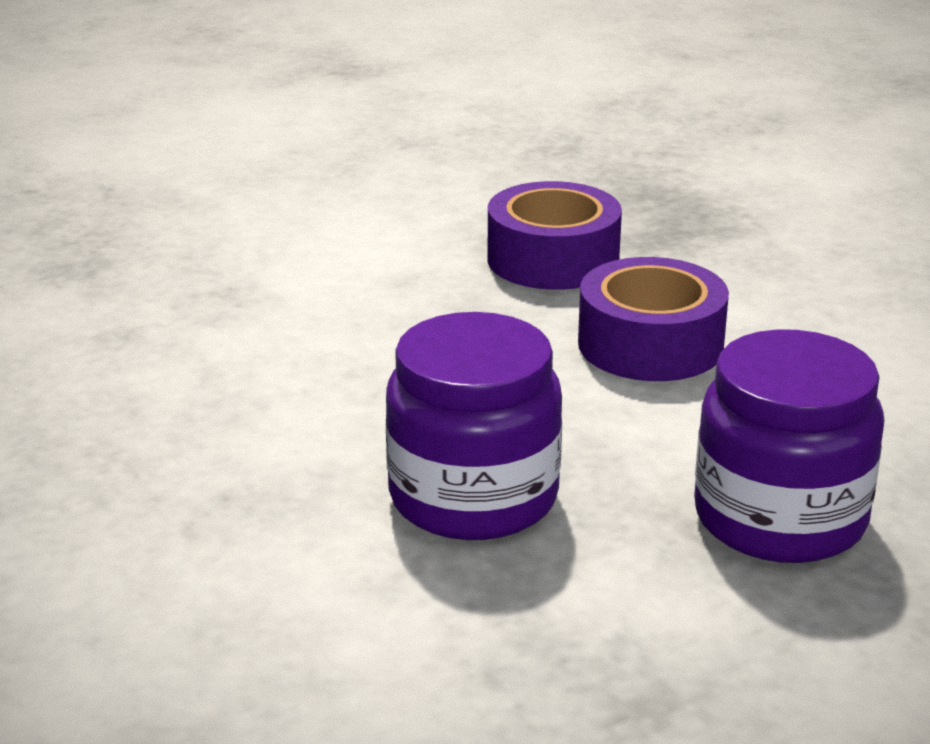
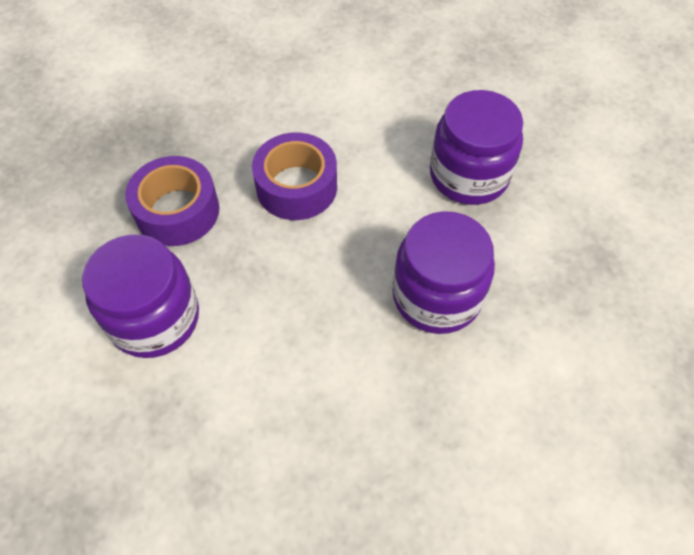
camera: 80 degrees left, 30 degrees up
none -> purple jar [82,234,199,358]

